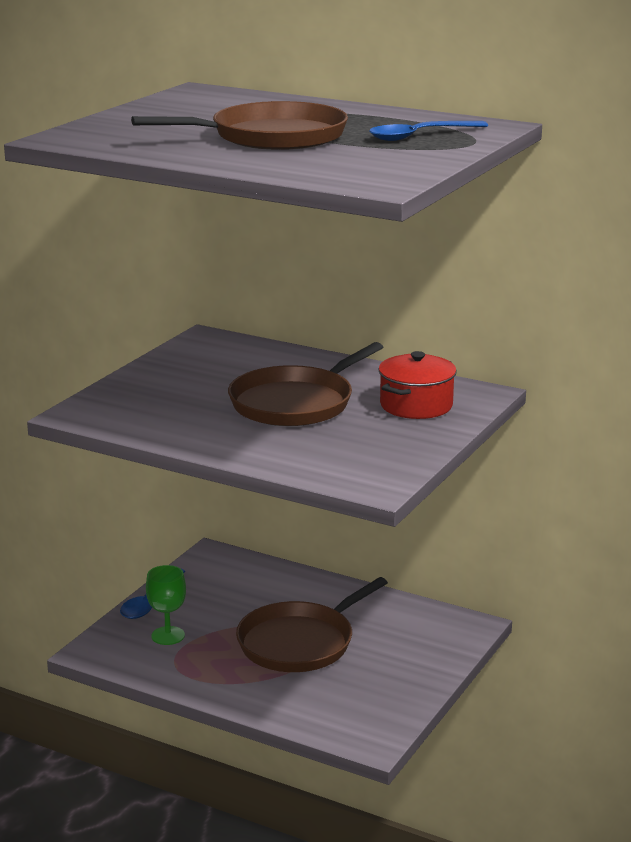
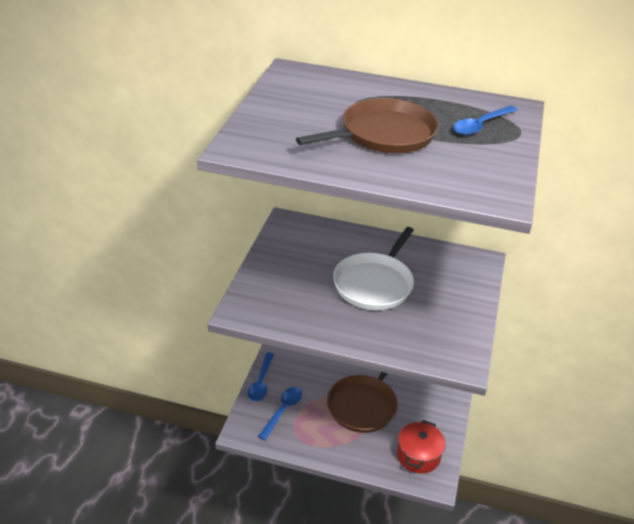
camera: 15 degrees left, 15 degrees up
green goblet [146,565,186,645] -> blue spoon [258,387,302,440]
brown pan [228,342,383,426] -> white pan [333,227,414,310]
red pot [378,351,457,419] -> red pot moved to [397,420,445,473]

